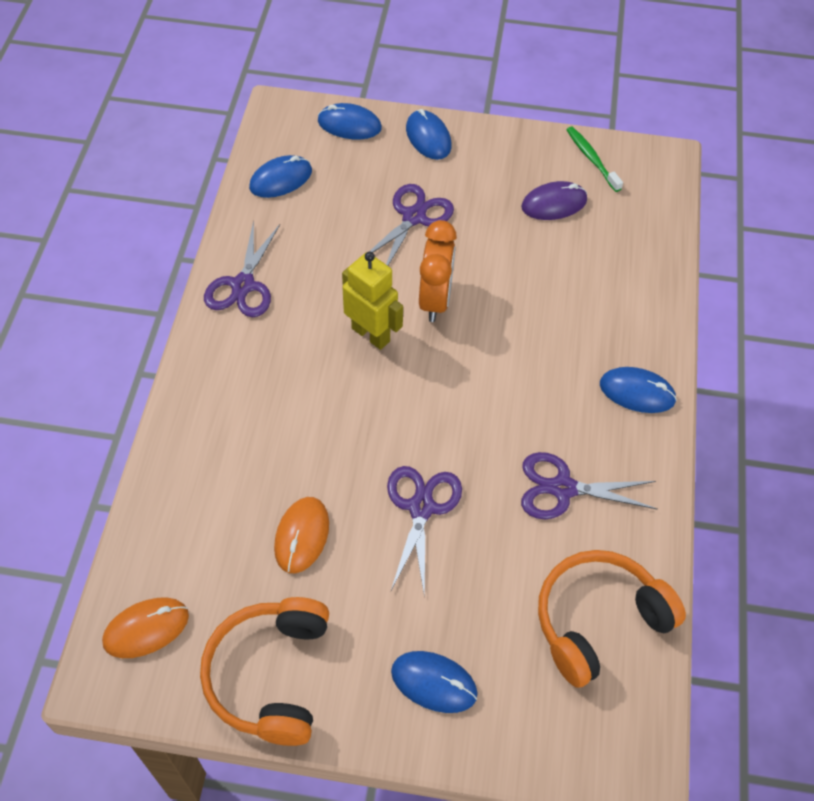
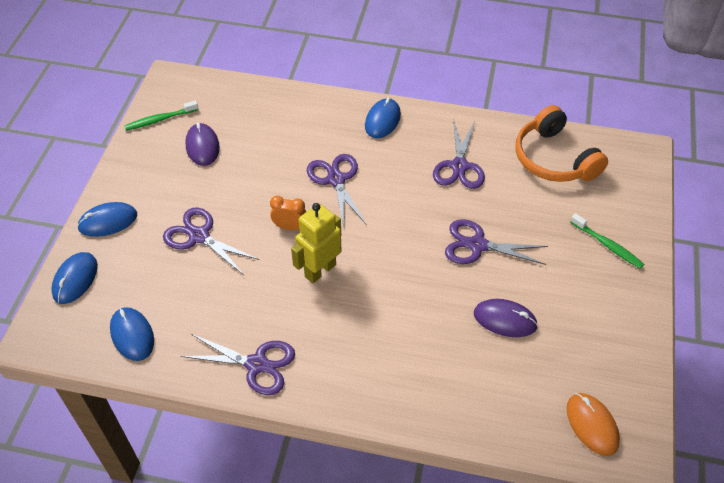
camera: 85 degrees left, 5 degrees down
orange headphones [200,597,329,746] -> none
orange mouse [274,497,329,573] -> purple mouse [474,299,538,337]
blue mouse [391,651,478,713] -> green toothbrush [570,213,644,269]
orange clock [419,220,457,322] -> orange clock [270,196,306,230], size x0.60
none -> purple scissors [307,154,367,227]

